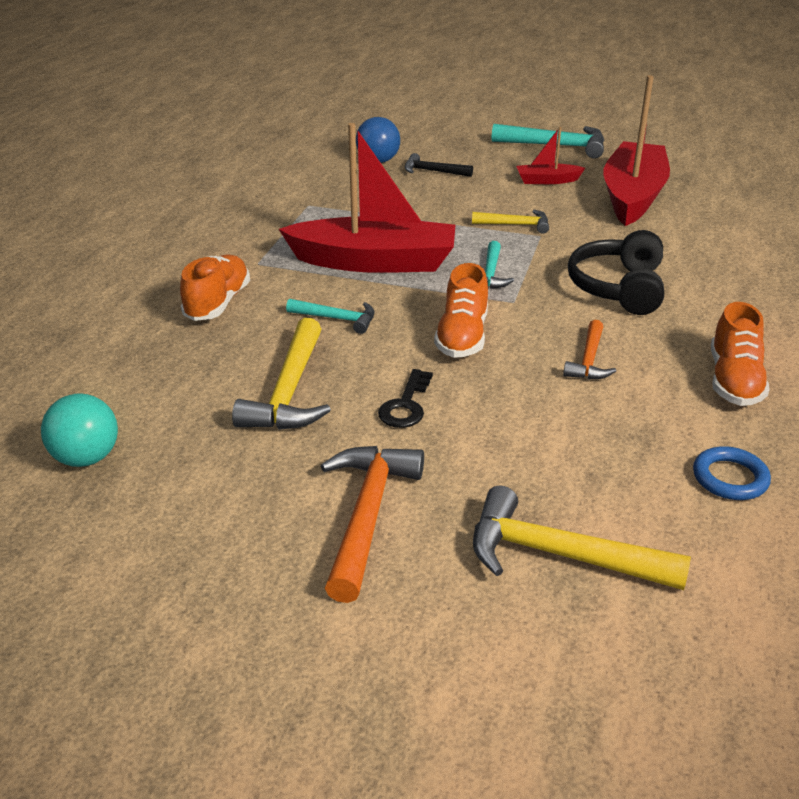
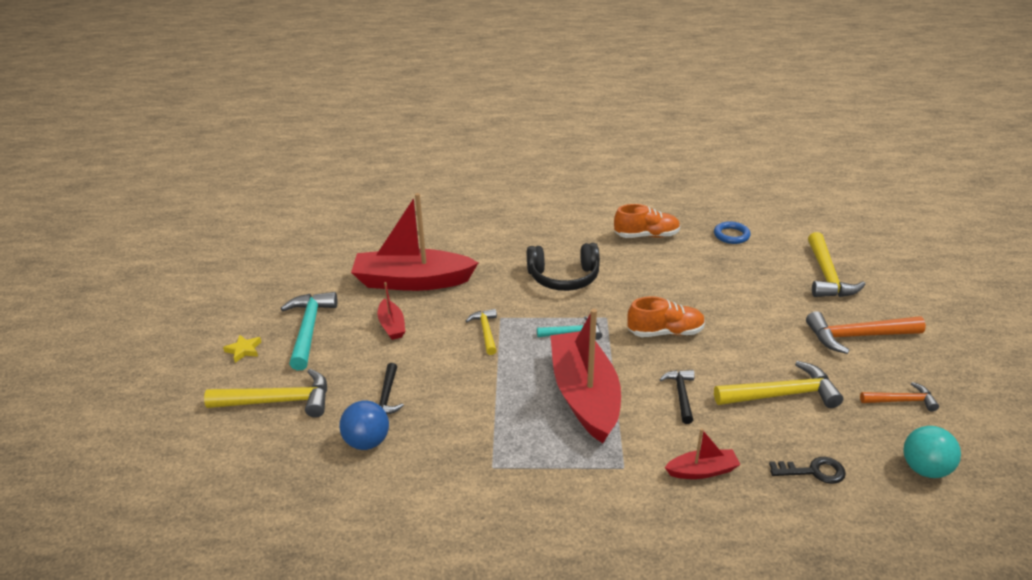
camera: 105 degrees left, 0 degrees up
orange shoe [180,255,250,321] -> red boat [665,428,741,479]
turquoise hammer [286,299,375,334] -> black hammer [659,370,695,424]
black key [378,369,433,428] -> black key moved to [769,457,846,484]
orange hammer [563,320,616,379] -> orange hammer moved to [860,382,939,411]
none -> yellow hammer [204,369,327,417]
none -> yellow star [223,335,261,363]

